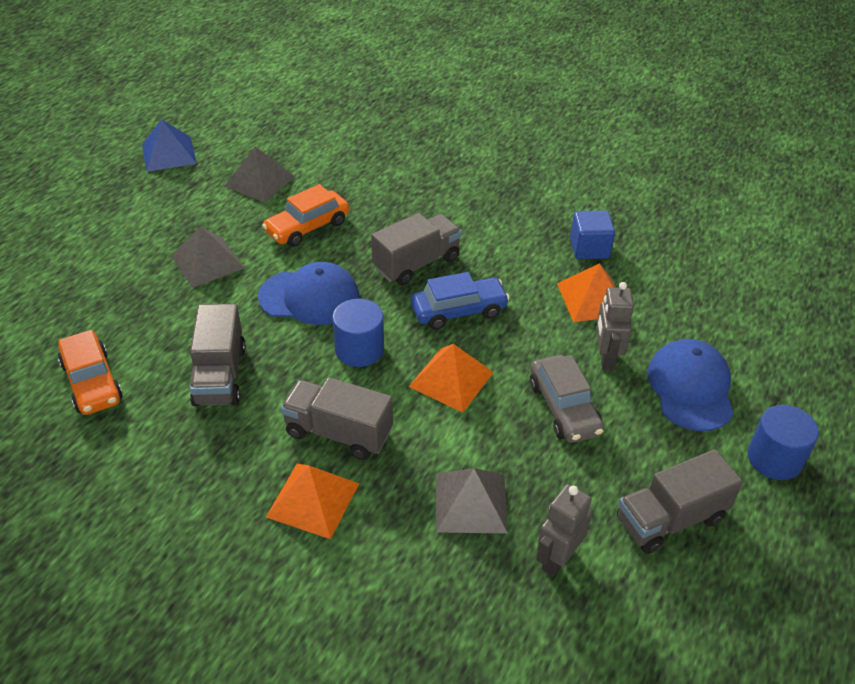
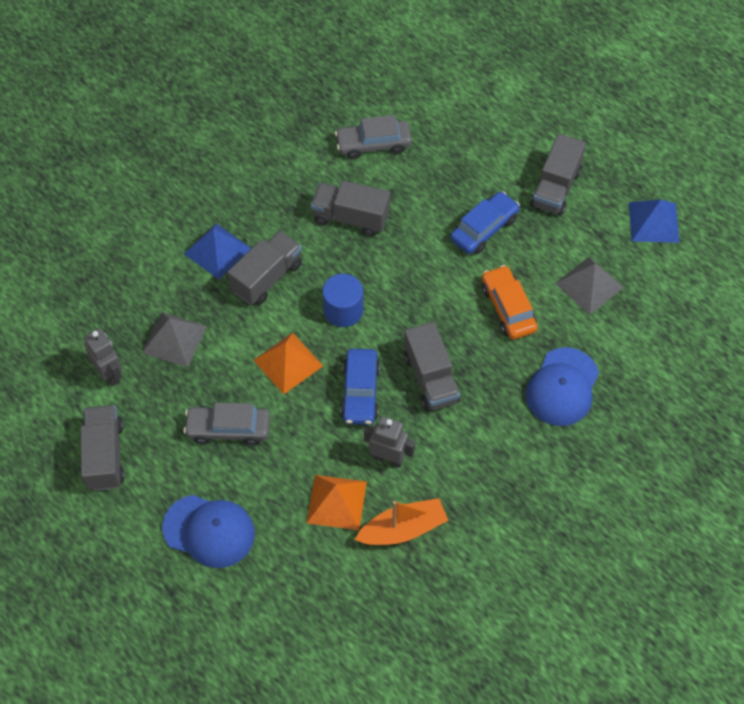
camera: 110 degrees right, 15 degrees up
orange car [58,330,122,415] -> grey car [335,115,412,159]
grey pyramid [171,226,244,288] -> blue car [450,191,520,254]
blue cap [258,262,359,325] -> blue cap moved to [526,348,599,426]
orange pyramid [266,464,359,539] -> blue pyramid [184,223,251,279]
blue cube [570,211,615,259] -> orange boat [355,498,449,545]
grey robot [596,282,634,370] -> grey robot moved to [364,416,415,468]
blue cylinder [748,405,819,480] -> none
none -> grey truck [530,134,586,216]

